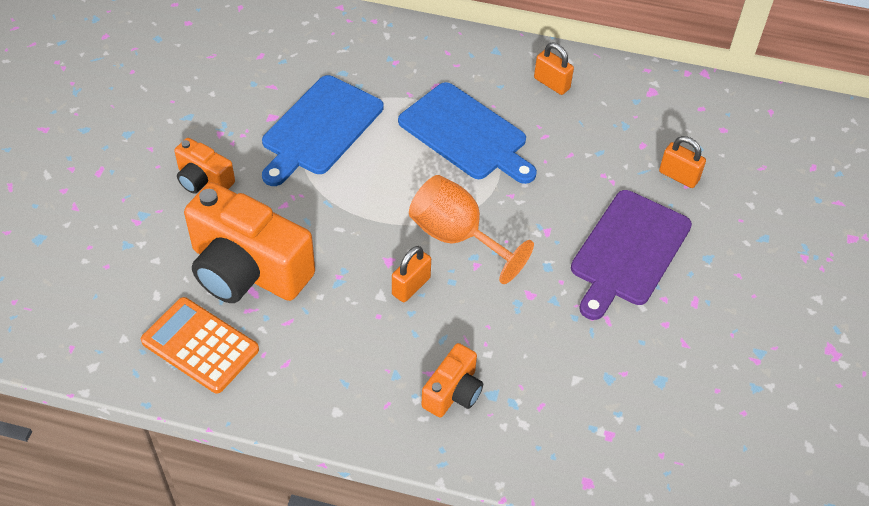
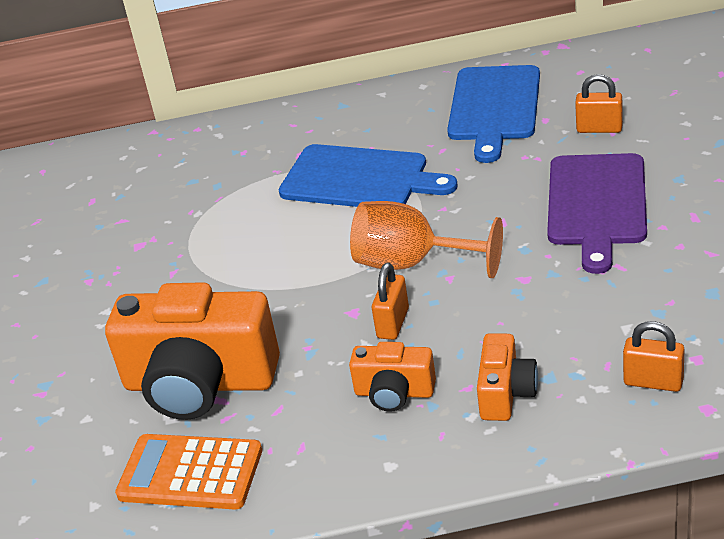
camera: 15 degrees left, 15 degrees down
orange camera [174,138,235,194] -> orange camera moved to [349,342,436,412]
blue cutting board [262,75,383,186] -> blue cutting board moved to [447,65,540,163]
orange padlock [534,43,574,95] -> orange padlock moved to [623,321,684,392]

